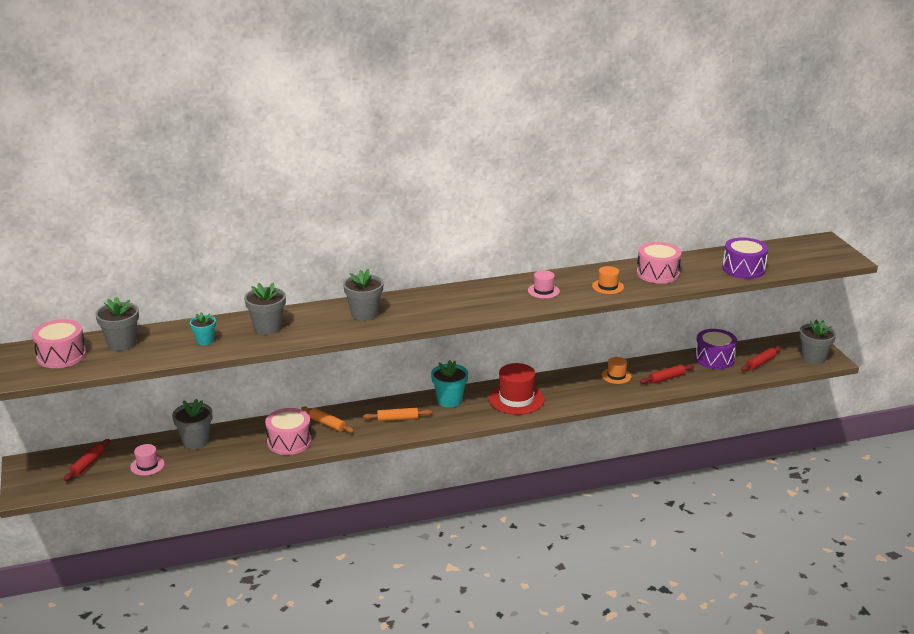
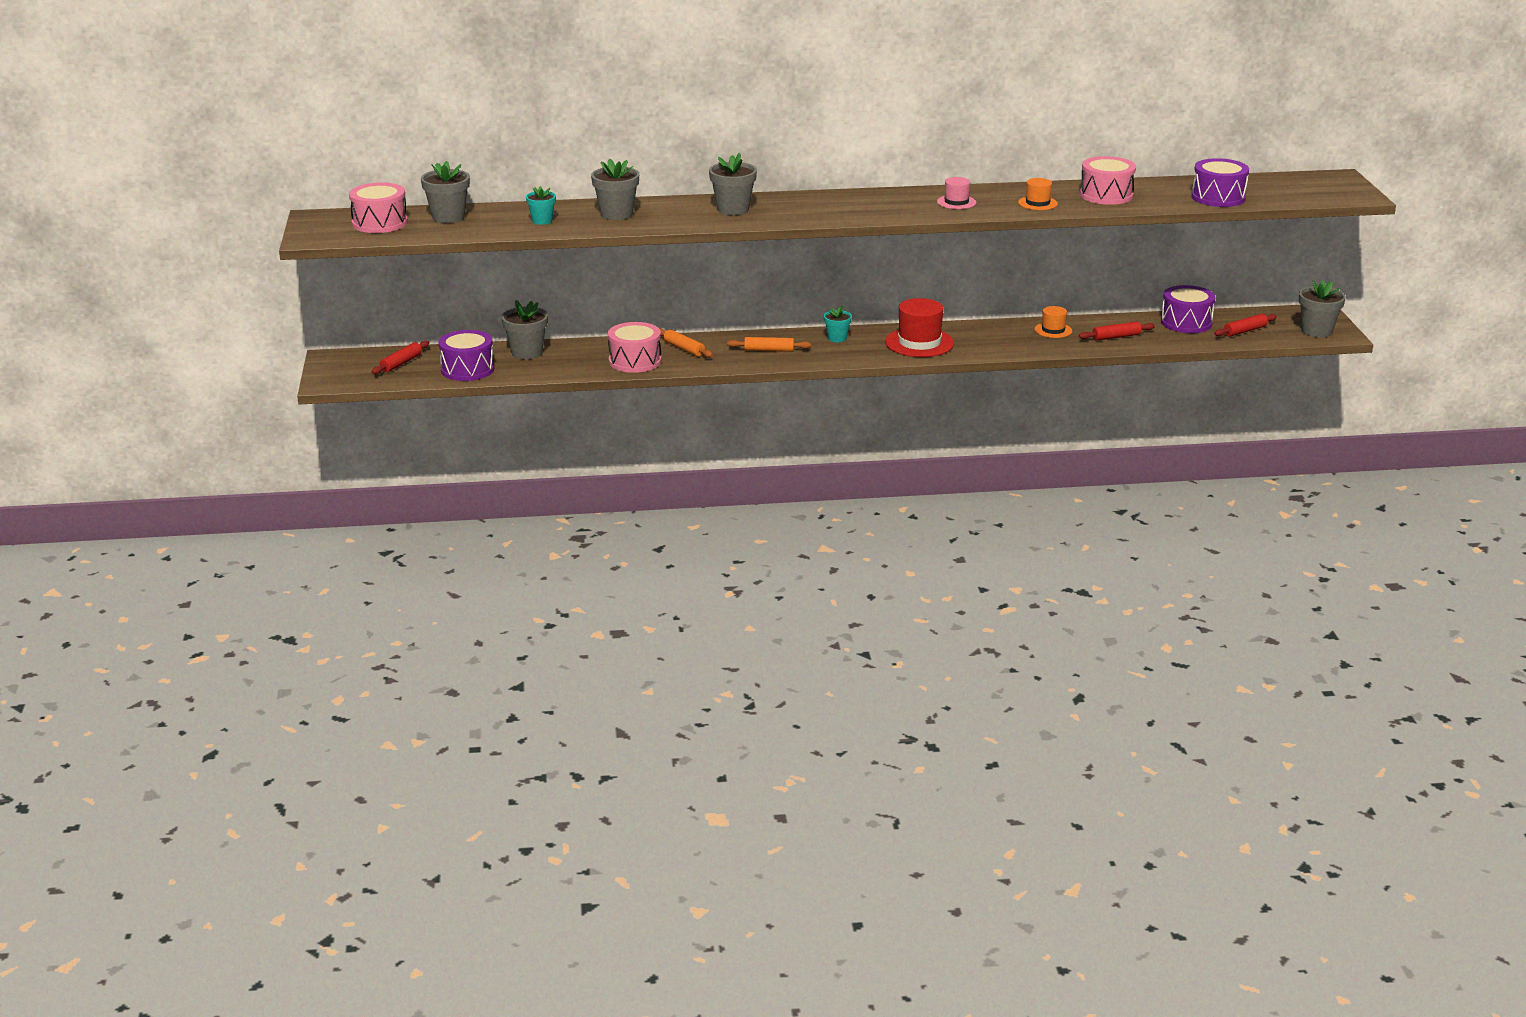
camera: 10 degrees right, 0 degrees up
pink hat [130,444,165,476] -> purple drum [438,330,494,381]
turquoise flower pot [431,360,468,408] -> turquoise flower pot [824,306,852,342], size x0.62

